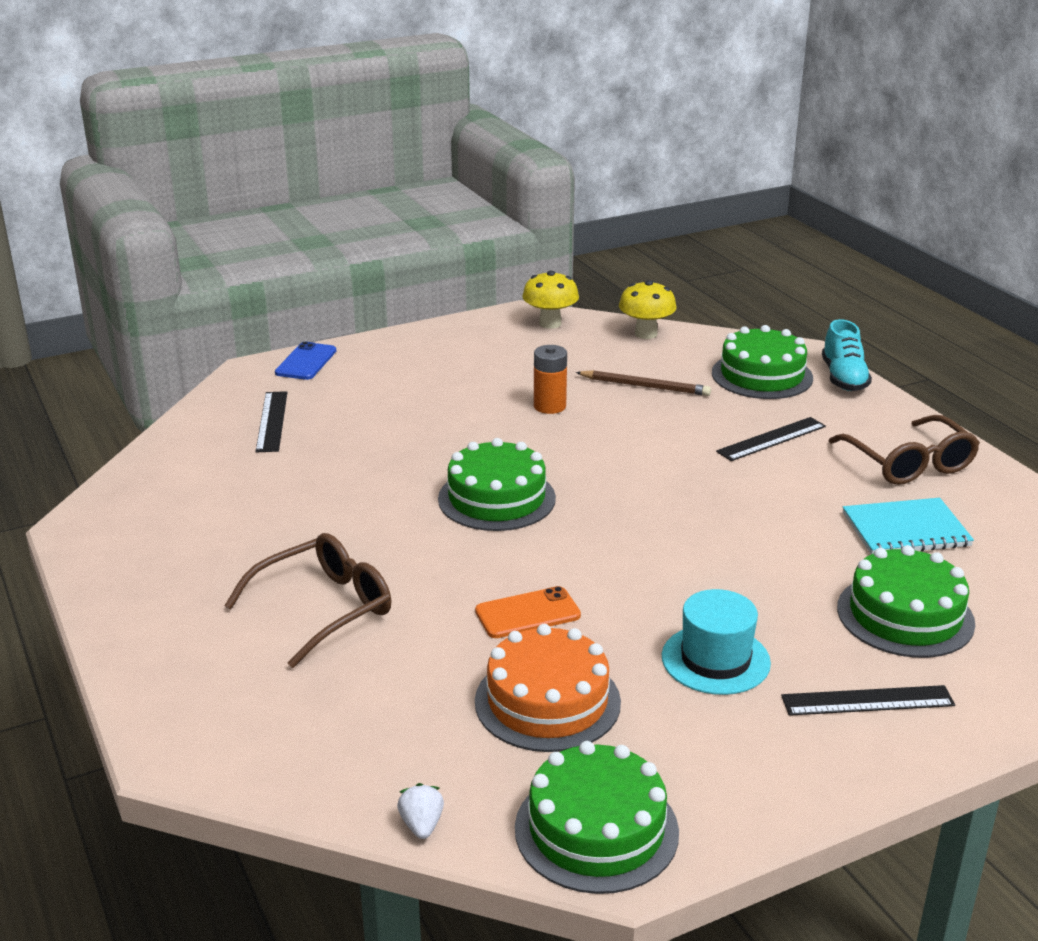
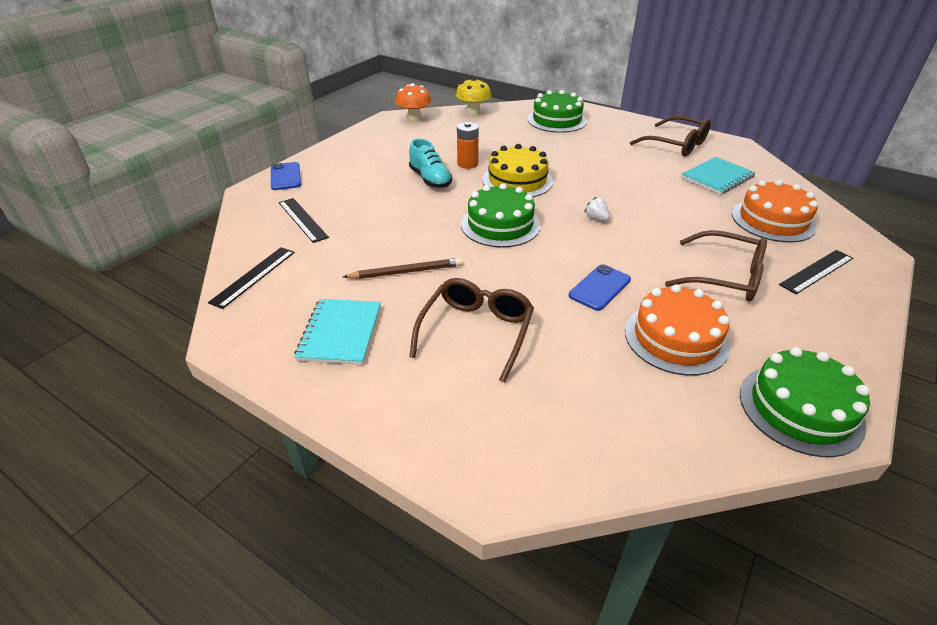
camera: 30 degrees left, 10 degrees up
white strawberry [397,783,444,839] -> white strawberry moved to [584,197,610,221]
orange phone [475,586,581,638] -> blue phone [569,264,631,311]
yellow mushroom [522,271,579,329] -> orange mushroom [395,83,432,123]
brown pencil [576,370,711,396] -> brown pencil moved to [343,258,462,279]
turquoise hat [662,589,771,695] -> brown glasses [665,230,767,301]
black ruler [716,417,826,461] -> black ruler moved to [208,247,295,309]
turquoise shoe [822,319,872,391] -> turquoise shoe moved to [409,138,452,188]
green cake [837,545,975,658] -> orange cake [732,180,818,243]
none -> turquoise notebook [294,299,381,365]
none -> yellow cake [482,144,553,197]

